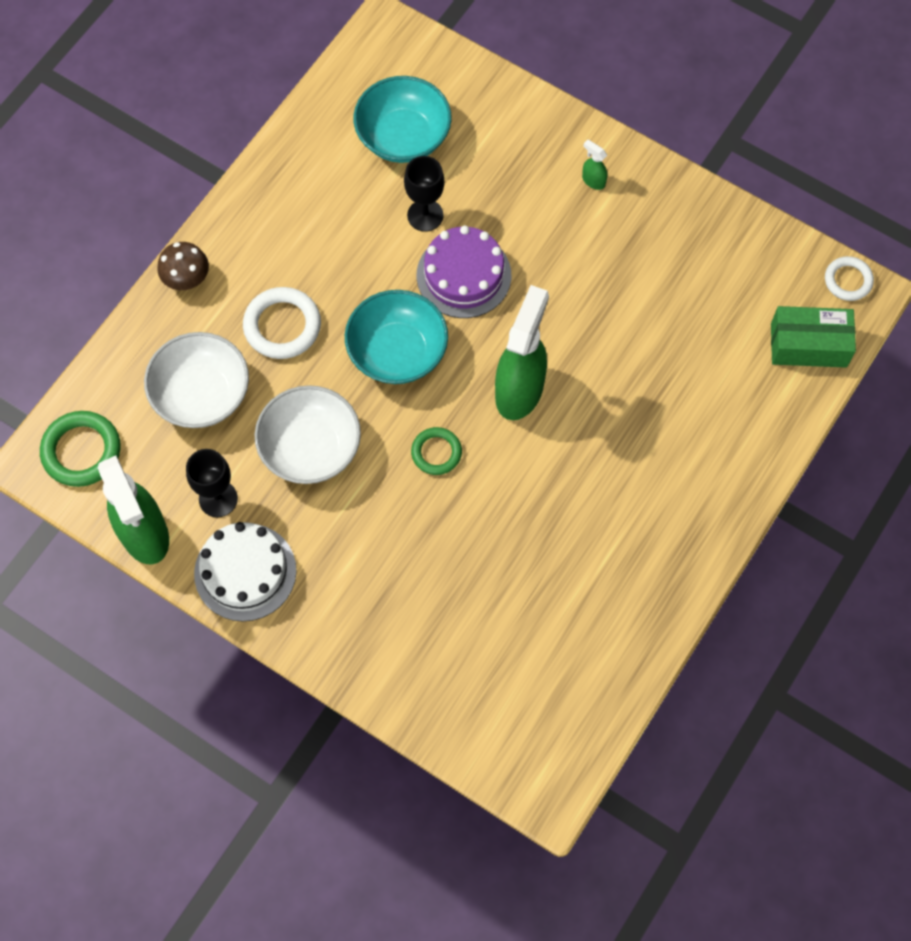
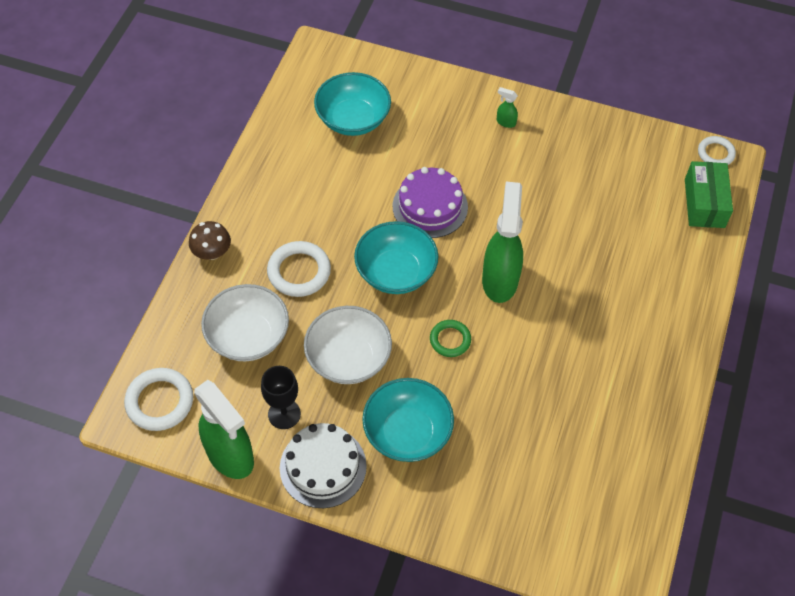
camera: 15 degrees left, 10 degrees down
green ring [40,411,121,487] -> white ring [124,368,193,431]
black goblet [404,156,445,232] -> none
green box [771,306,856,367] -> green box turned 75 degrees counterclockwise [685,161,733,228]
none -> turquoise bowl [362,378,454,462]

